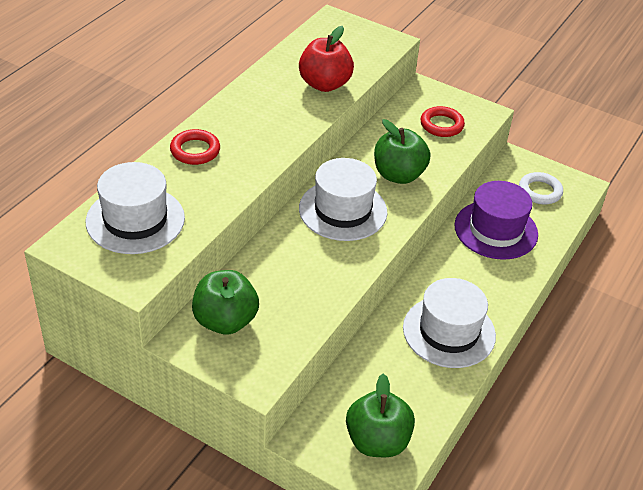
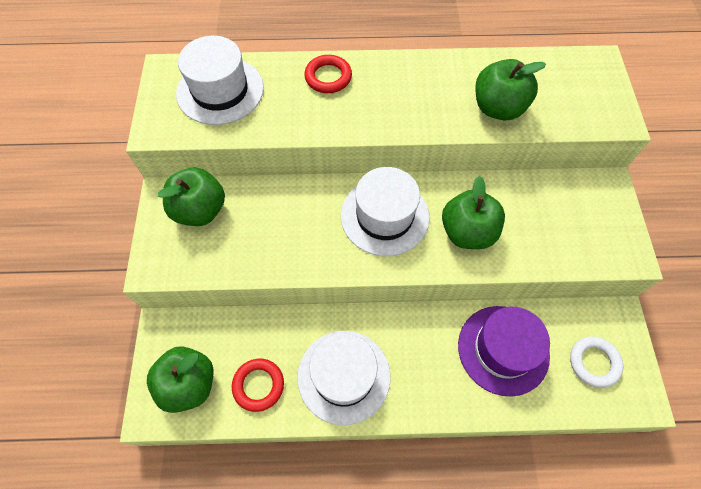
camera: 60 degrees right, 20 degrees up
red apple [299,26,354,92] -> green apple [475,59,546,120]
red ring [421,106,465,137] -> red ring moved to [232,359,284,412]

